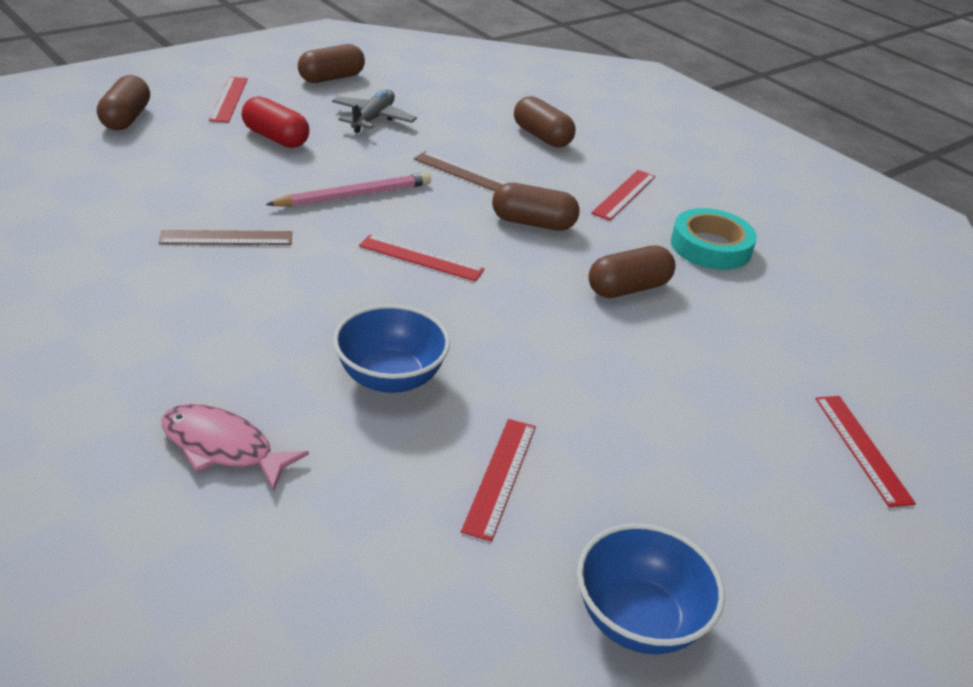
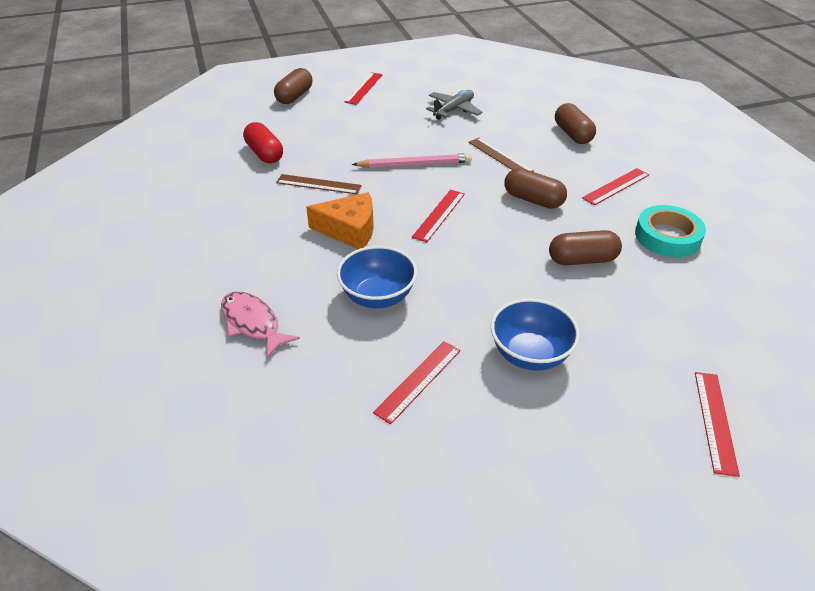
camera: 25 degrees right, 5 degrees up
red capsule [242,96,309,148] -> red capsule moved to [243,122,283,163]
brown capsule [298,44,365,83] -> none
red ruler [359,234,484,281] -> red ruler turned 75 degrees clockwise [412,190,465,242]
blue bowl [577,523,725,654] -> blue bowl moved to [491,298,580,371]
none -> orange cheese [306,192,374,249]

